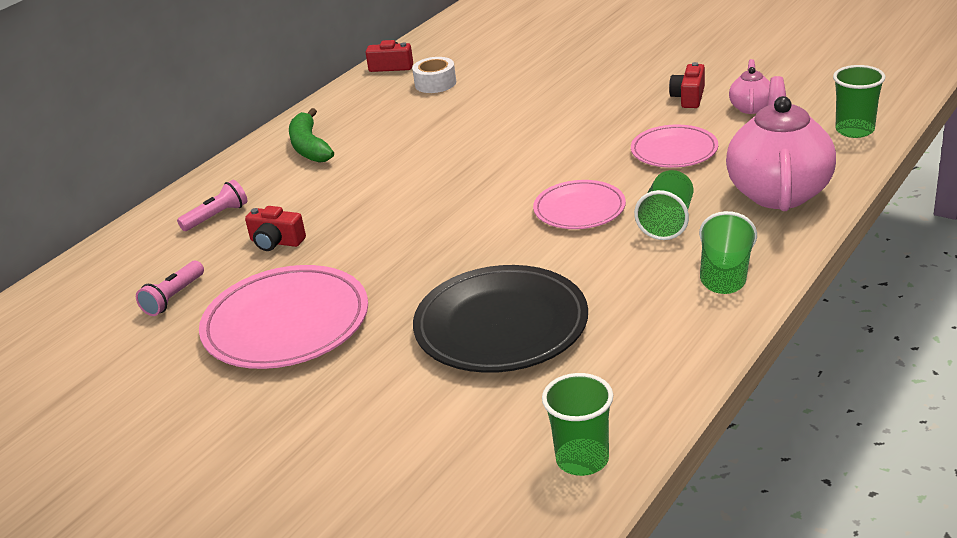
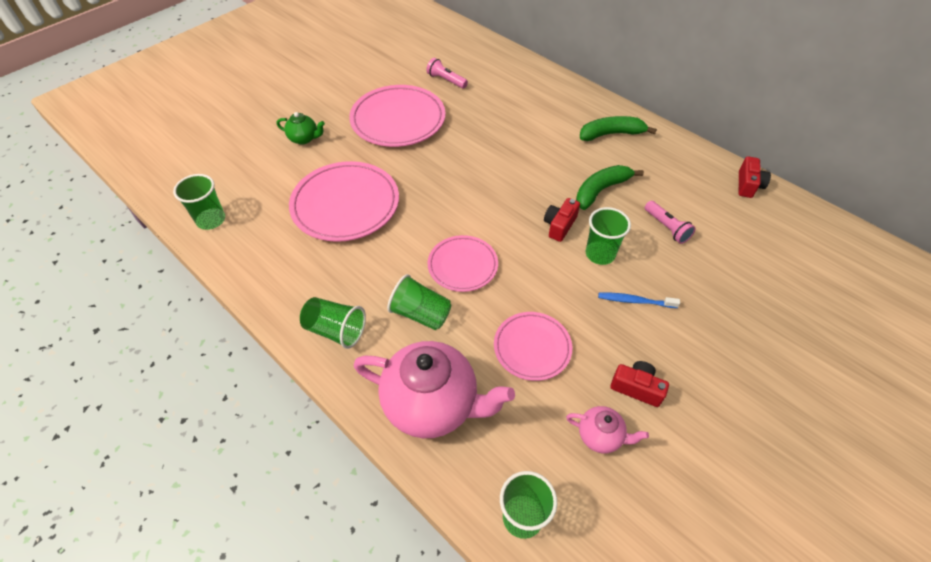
camera: 95 degrees right, 20 degrees up
pink flashlight [177,180,248,231] -> pink flashlight moved to [645,201,696,244]
red camera [245,206,306,251] -> red camera moved to [544,198,580,242]
white tape [412,57,456,93] -> none
black plate [413,265,588,373] -> pink plate [289,161,399,242]
none -> green teapot [277,112,325,145]
none -> green banana [576,165,644,210]
none -> green cup [586,207,631,265]
none -> blue toothbrush [598,292,680,308]

